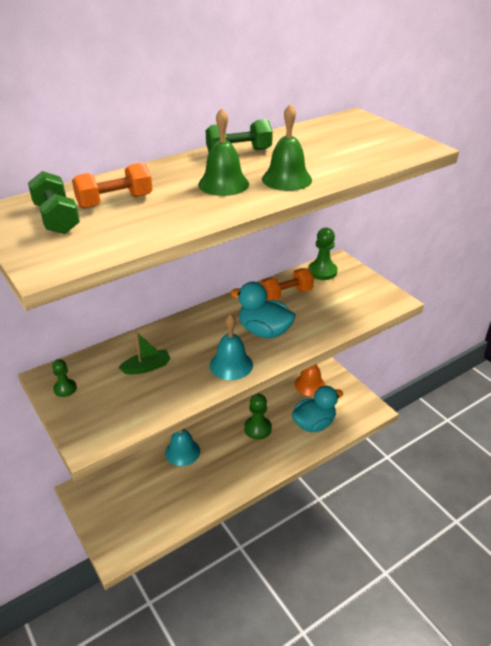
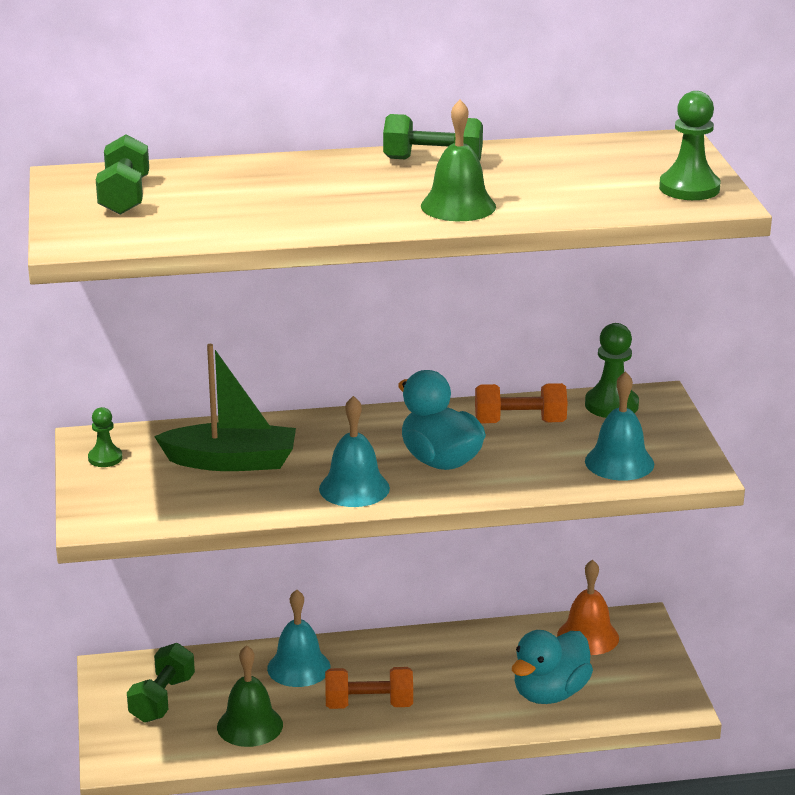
camera: 25 degrees right, 10 degrees down
orange dumbbell [72,162,153,209] -> orange dumbbell moved to [325,667,413,709]
green boat [118,331,171,374] -> green boat [154,344,296,471], size x1.73
green bell [198,108,249,196] -> green bell moved to [217,645,283,747]
green pawn [244,394,272,440] -> green pawn moved to [659,91,721,200]
turquoise duck [292,386,343,432] -> turquoise duck turned 135 degrees clockwise [512,630,593,704]
none -> green dumbbell [127,643,195,723]
none -> turquoise bell [585,371,654,481]

